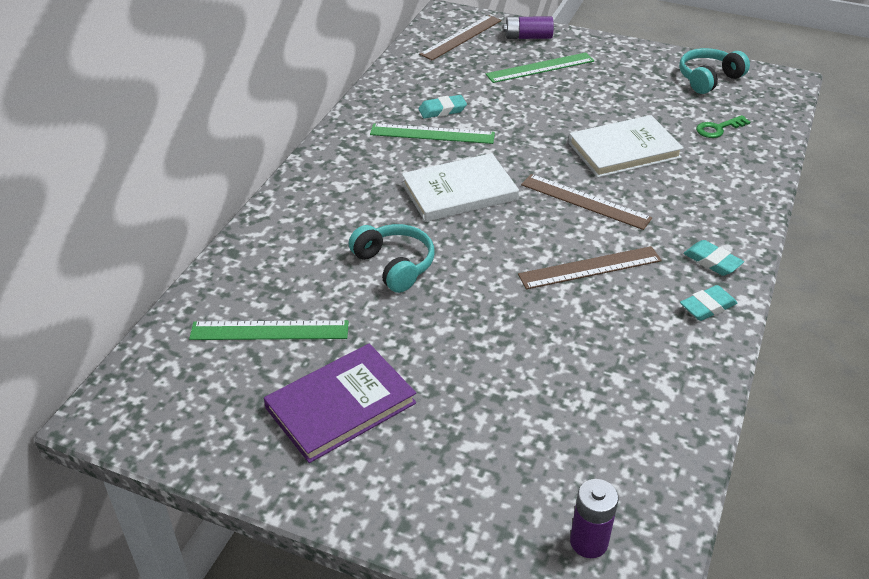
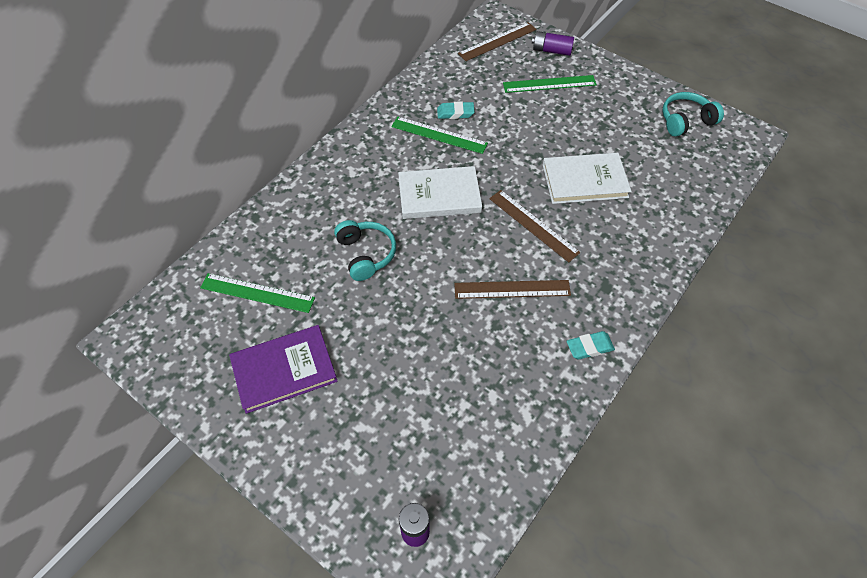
camera: 15 degrees right, 15 degrees up
turquoise eraser [683,240,744,276] -> none
green key [696,115,750,138] -> none

